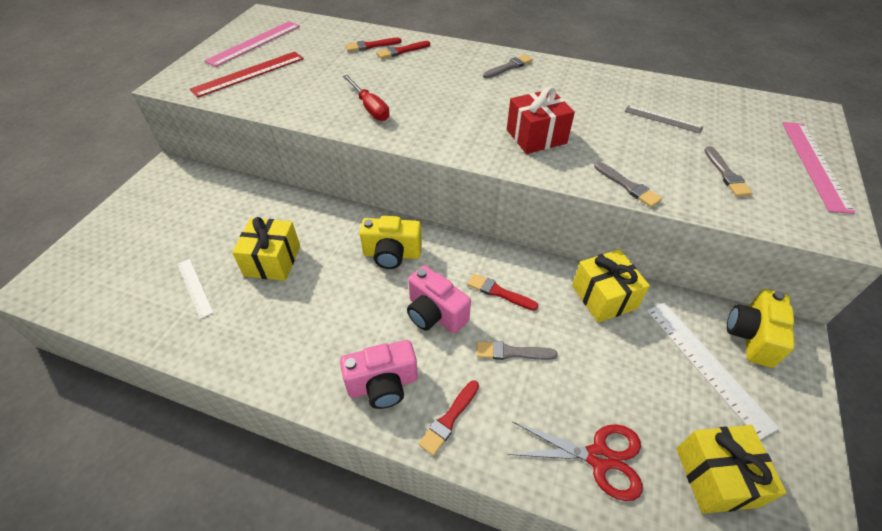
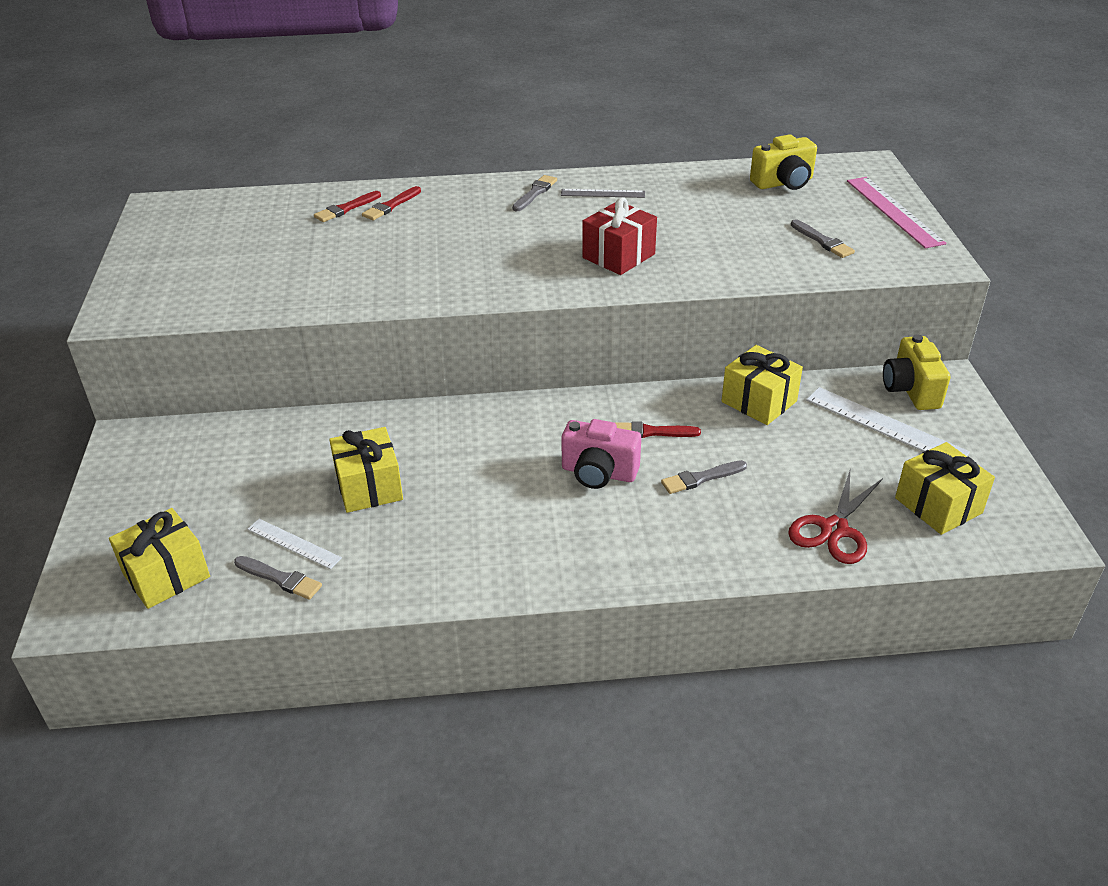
camera: 25 degrees left, 10 degrees down
red ruler [190,52,304,98] -> none
pink ruler [204,21,300,67] -> none
pink camera [340,340,418,409] -> none
red screwdriver [343,75,390,121] -> none
yellow camera [359,216,422,269] -> yellow camera moved to [750,134,817,190]
red brush [419,380,479,456] -> none
red scissors [508,421,643,501] -> red scissors turned 135 degrees clockwise [788,471,883,564]
grey brush [594,162,662,207] -> grey brush moved to [234,556,322,600]
grey ruler [624,105,703,134] -> grey ruler moved to [561,189,645,198]
none -> yellow gift [109,508,210,609]

